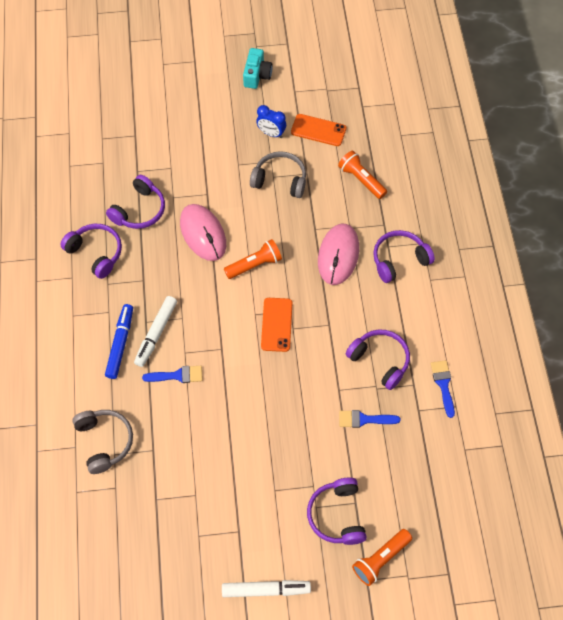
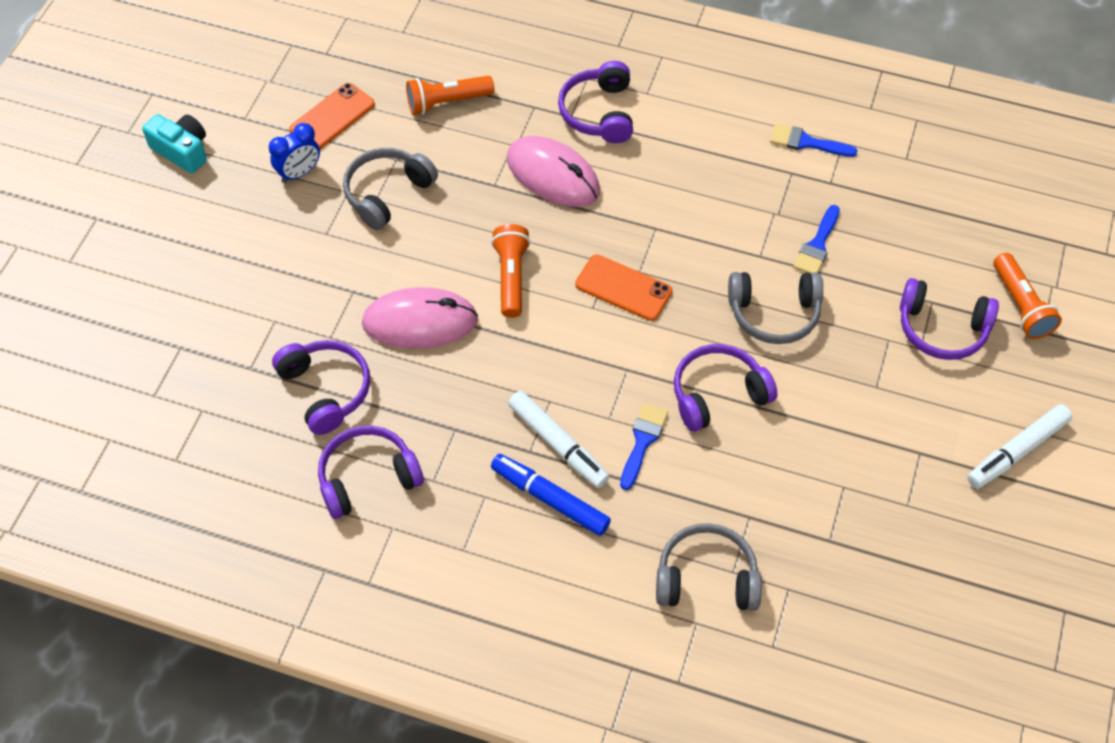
camera: 65 degrees left, 5 degrees down
white marker [222,580,311,597] -> white marker turned 150 degrees counterclockwise [967,404,1072,488]
purple headphones [346,329,410,390] -> purple headphones moved to [674,344,777,432]
none -> grey headphones [728,272,823,344]

